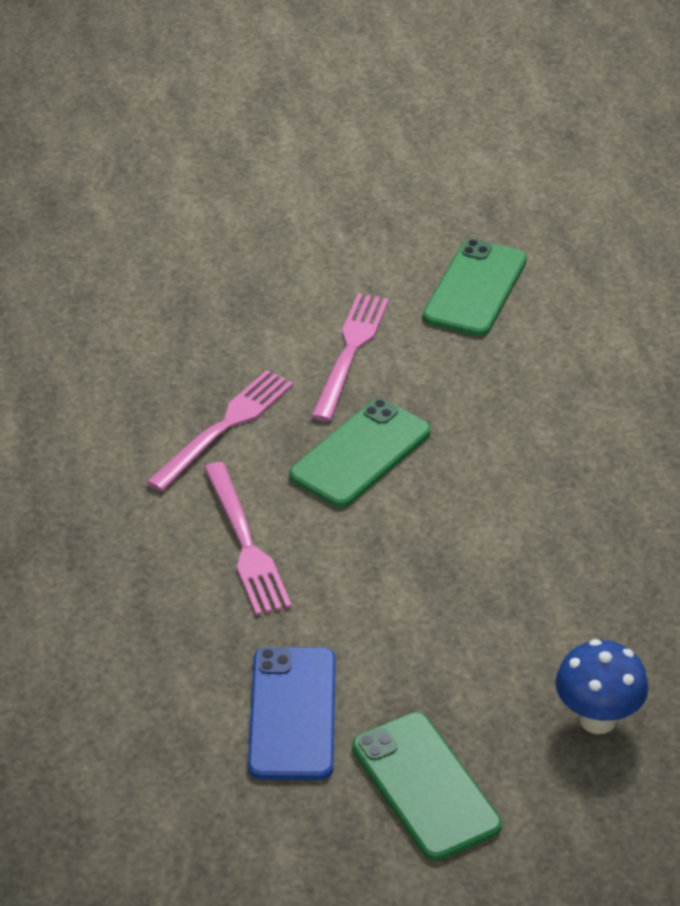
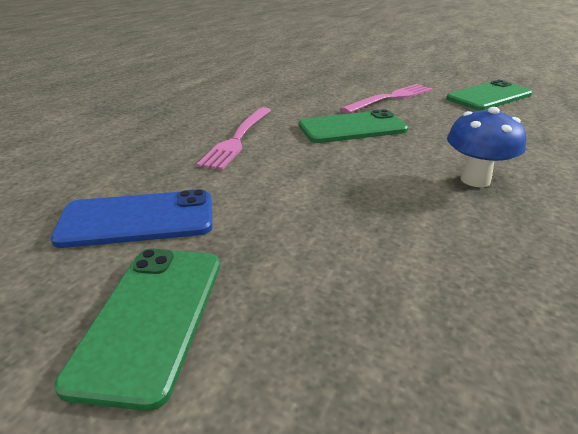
camera: 35 degrees right, 10 degrees down
pink fork [147,370,293,491] -> none
blue phone [248,647,336,780] -> blue phone turned 45 degrees clockwise [51,189,212,248]
blue mushroom [555,639,649,734] -> blue mushroom moved to [447,107,526,187]

